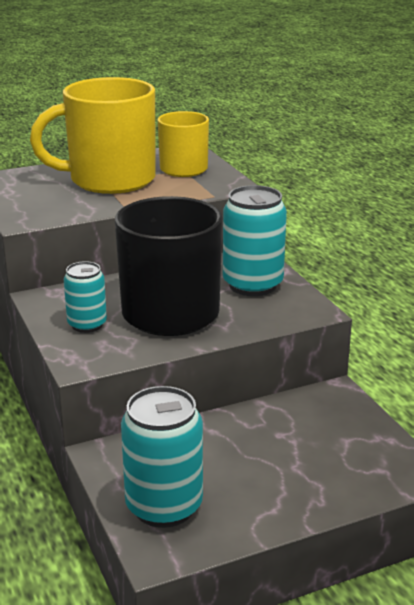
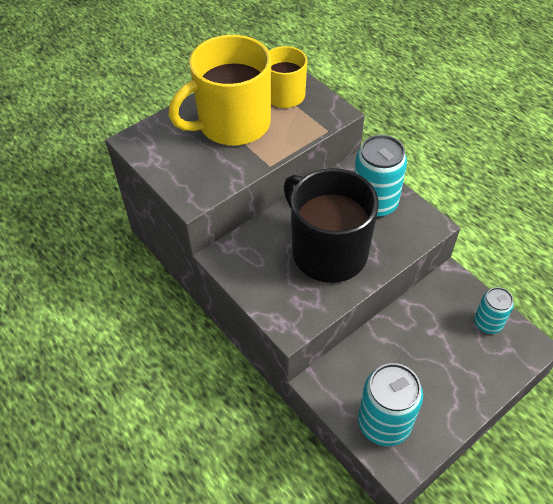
camera: 15 degrees left, 25 degrees up
turquoise can [64,261,107,333] -> turquoise can moved to [474,287,514,334]

